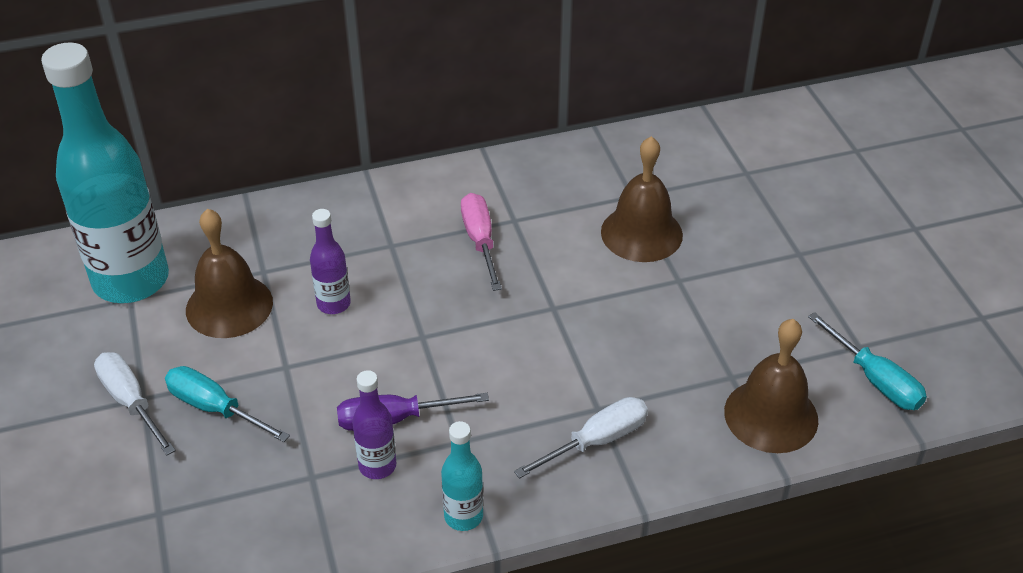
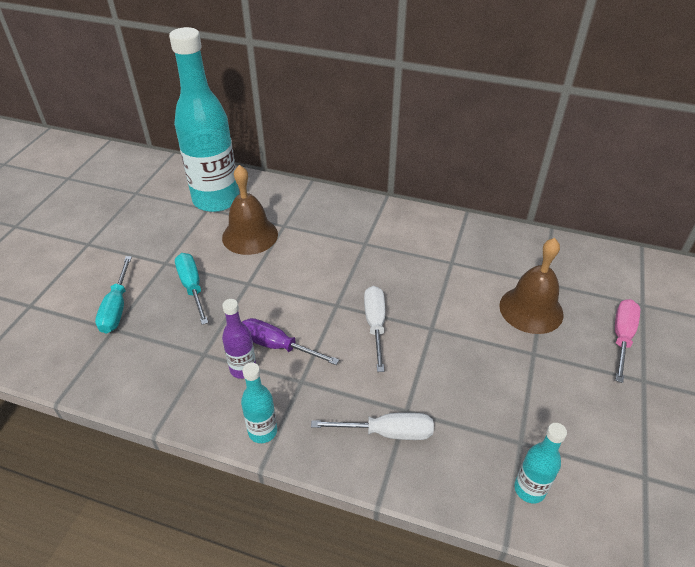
camera: 35 degrees right, 0 degrees up
white screwdriver [94,352,176,455] -> white screwdriver moved to [364,286,385,372]
purple bottle [310,209,351,314] -> none
pink screwdriver [461,193,502,291] -> pink screwdriver moved to [615,299,640,383]
brown bell [724,319,818,453] -> turquoise bottle [514,423,567,503]
turquoise screwdriver [808,312,927,410] -> turquoise screwdriver moved to [95,256,132,333]

